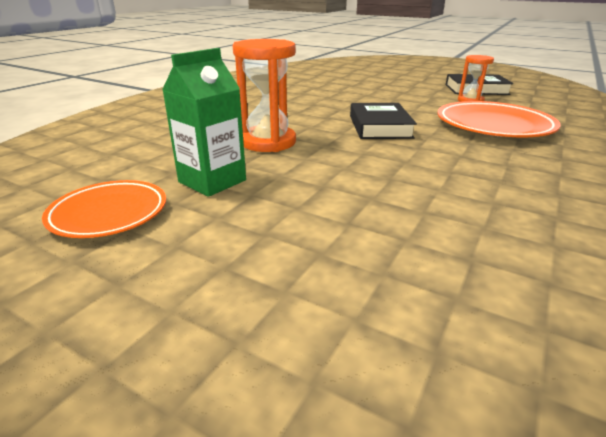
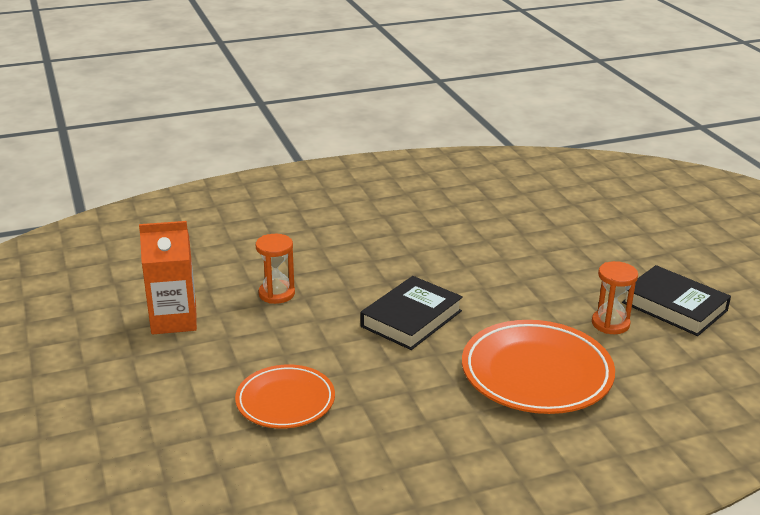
camera: 40 degrees right, 0 degrees up
orange plate [42,180,166,238] -> orange plate moved to [235,365,335,428]
green carton [162,48,246,197] -> orange carton [139,221,197,334]
orange hourglass [233,39,296,152] -> orange hourglass [256,234,295,304], size x0.60

